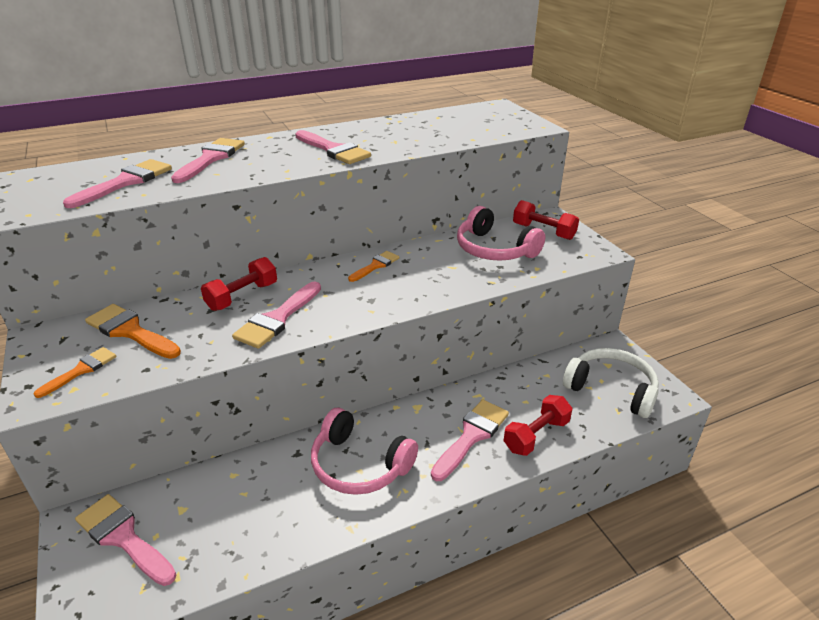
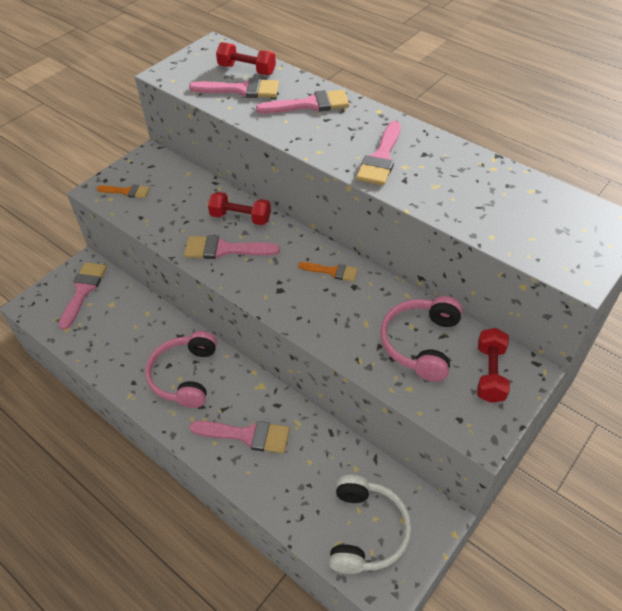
camera: 65 degrees right, 15 degrees up
orange brush [85,304,181,359] -> none
red dumbbell [504,395,572,456] -> red dumbbell moved to [216,42,276,75]

